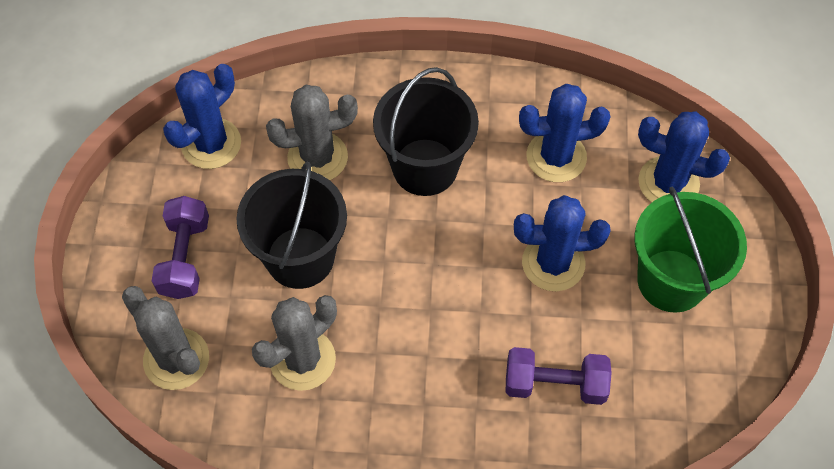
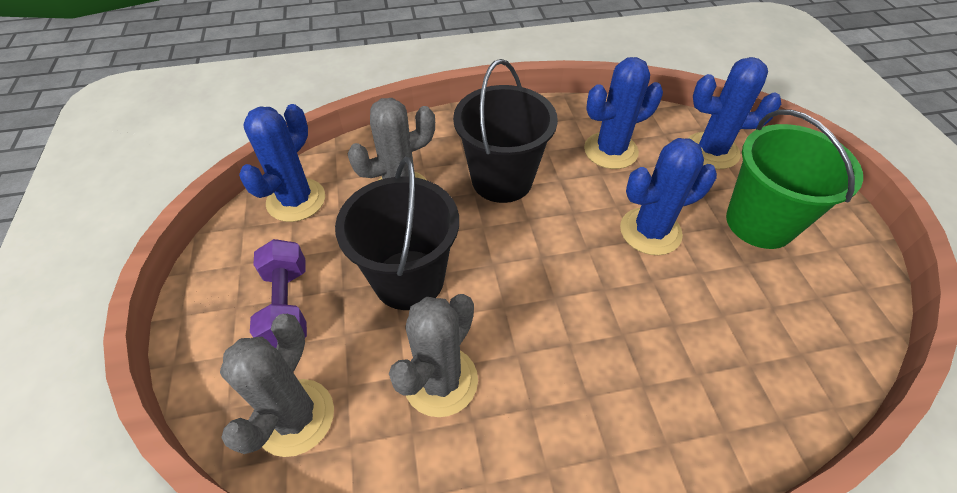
camera: 15 degrees left, 10 degrees down
grey cactus [122,286,209,390] -> grey cactus turned 75 degrees clockwise [220,314,334,457]
purple dumbbell [505,347,612,405] -> none

